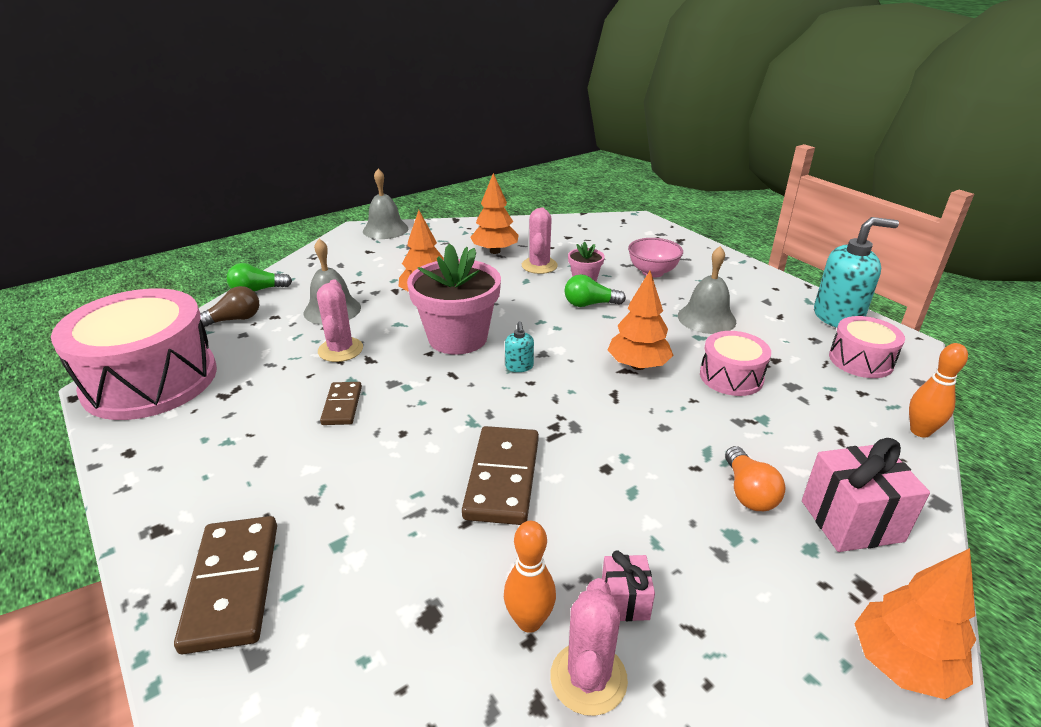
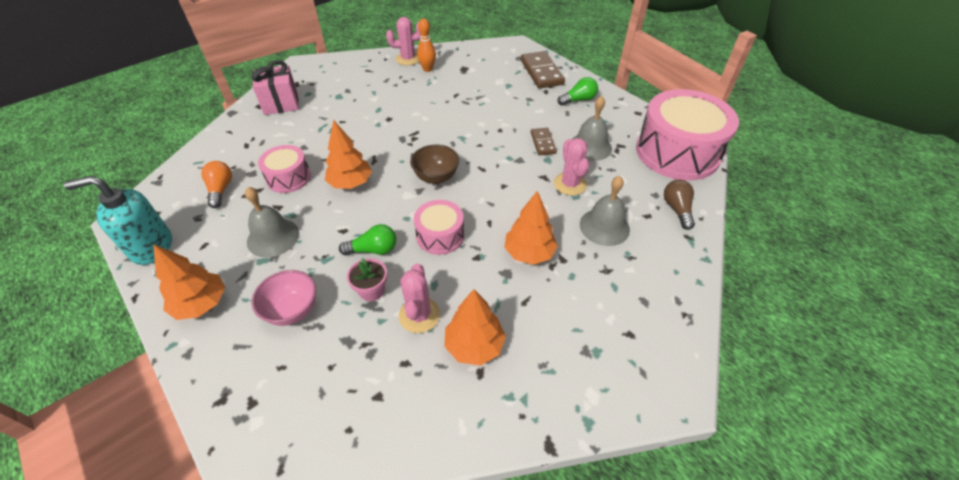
camera: 175 degrees right, 15 degrees up
brown light bulb [200,286,259,327] -> brown light bulb turned 120 degrees clockwise [664,180,695,230]
green light bulb [227,263,292,292] -> green light bulb moved to [557,77,598,106]
grey bell [363,169,408,239] -> grey bell moved to [571,96,612,161]
pink flower pot [407,243,501,355] -> none
brown domino [462,426,539,525] -> none
turquoise soap dispenser [505,321,534,372] -> brown bowl [410,144,459,184]
pink cactus [550,578,628,716] -> pink cactus turned 75 degrees clockwise [386,17,421,65]
pink gift [602,550,655,621] -> none
orange light bulb [725,446,785,511] -> orange light bulb moved to [201,161,232,208]
pink drum [829,316,905,378] -> pink drum moved to [414,200,464,255]
orange tree [854,548,976,699] -> orange tree moved to [153,244,225,320]
orange bowling pin [909,343,968,438] -> none

